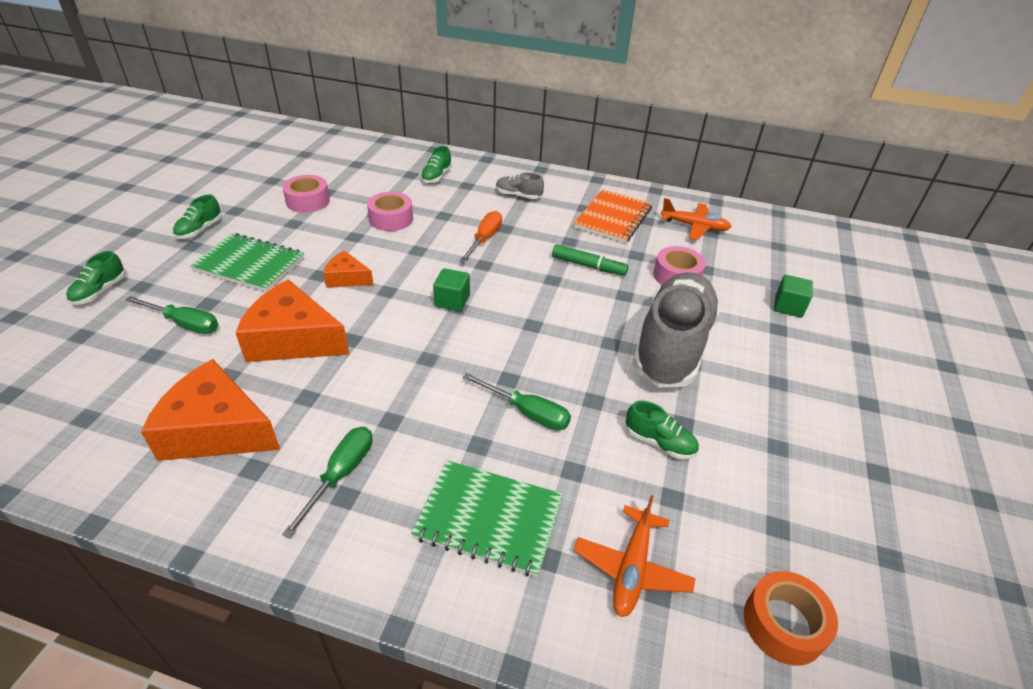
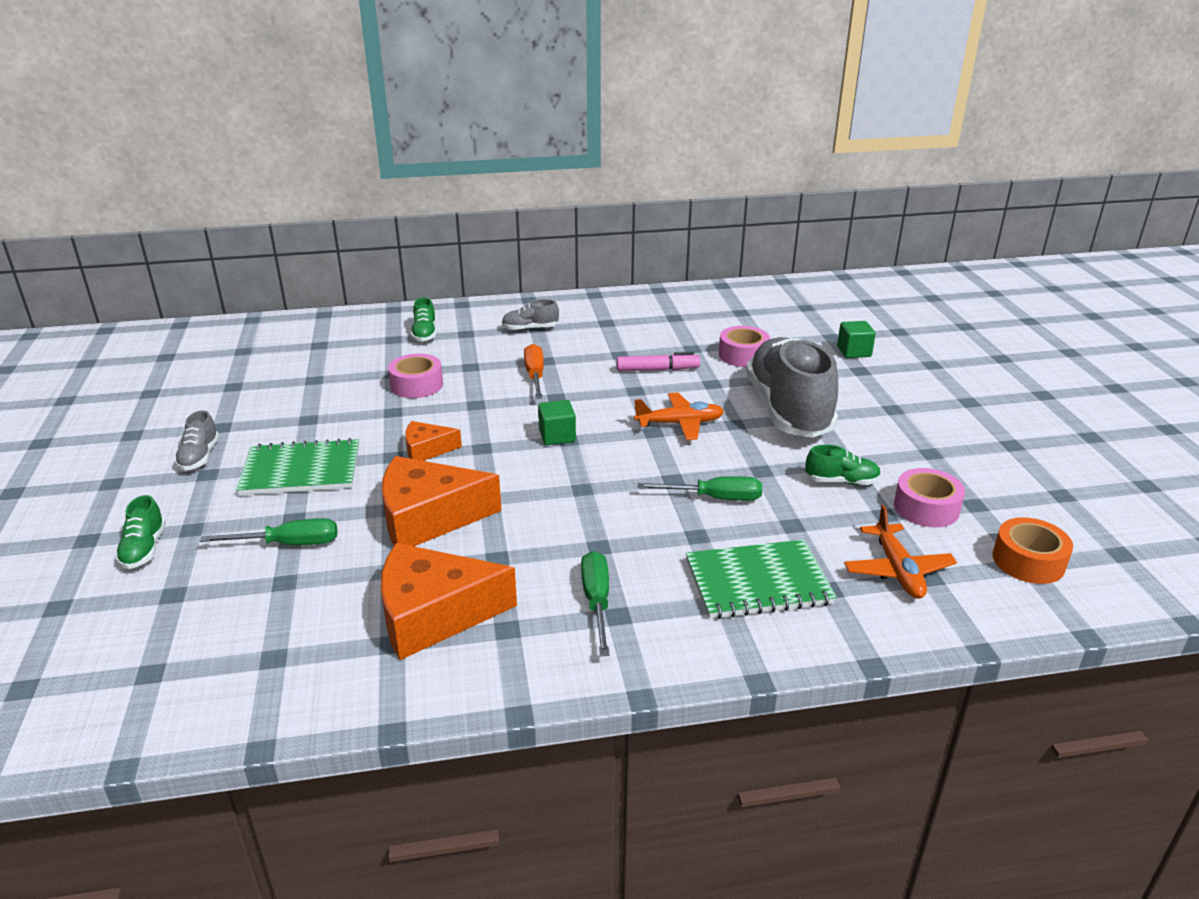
camera: 25 degrees left, 10 degrees down
green shoe [173,194,222,239] -> grey shoe [174,410,219,471]
pink tape [282,175,330,213] -> pink tape moved to [894,468,965,527]
green marker [552,244,628,276] -> pink marker [617,352,700,371]
orange notebook [574,189,652,243] -> none
orange plane [661,198,732,240] -> orange plane moved to [634,392,724,440]

